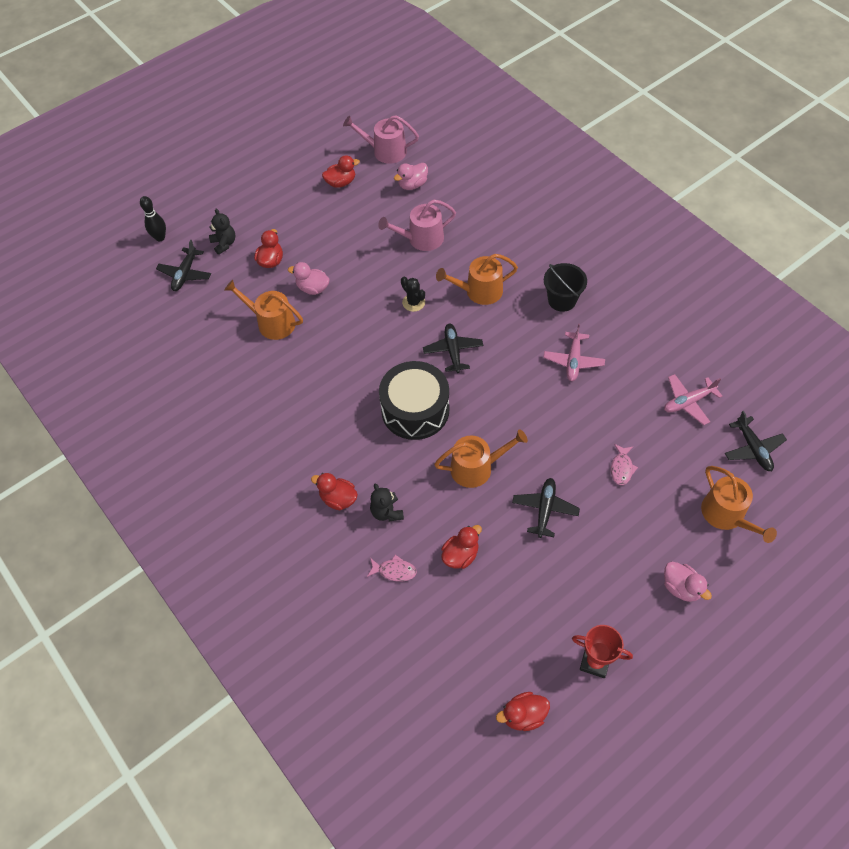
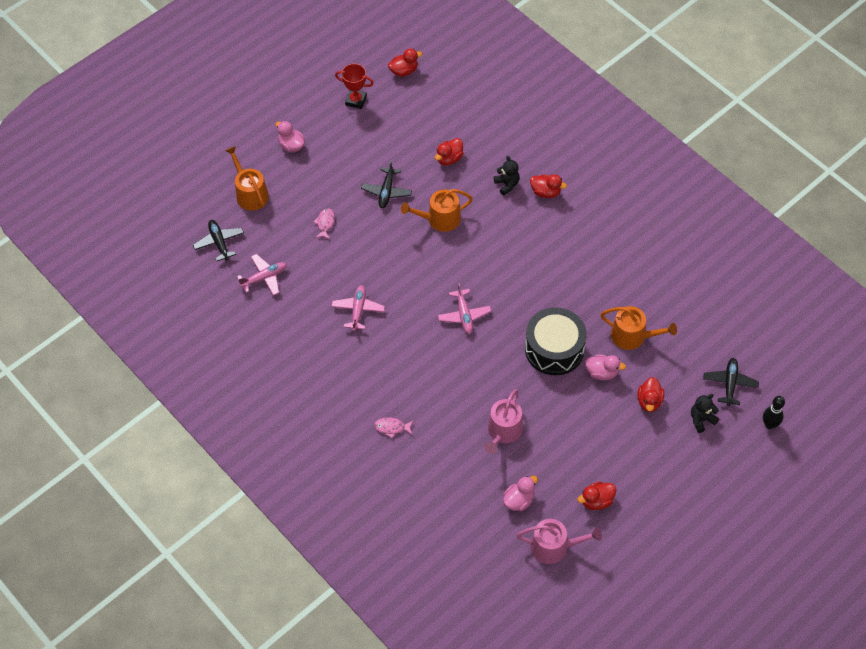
camera: 175 degrees right, 0 degrees up
black teddy bear [209,209,235,255] -> black teddy bear turned 90 degrees clockwise [691,394,719,433]
pink fish [367,555,417,582] -> pink fish moved to [374,417,414,438]
pink watering can [378,199,456,251] -> pink watering can turned 135 degrees clockwise [485,389,523,454]
black drum [379,361,450,440] -> black drum moved to [525,308,587,375]
black cactus [401,276,425,312] -> none
black plane [423,323,483,373] -> pink plane [438,283,491,334]
orange watering can [436,254,518,305] -> none
black bucket [544,263,587,312] -> none

